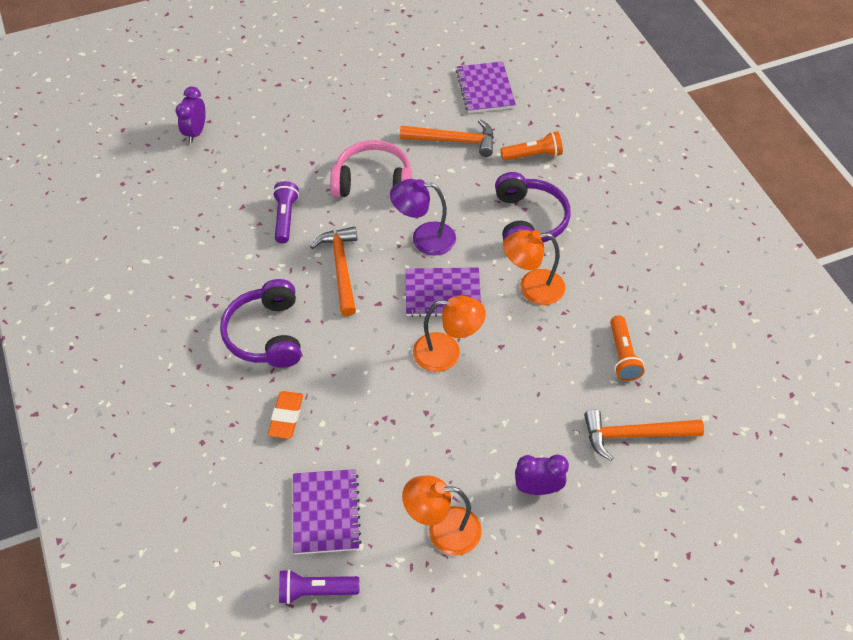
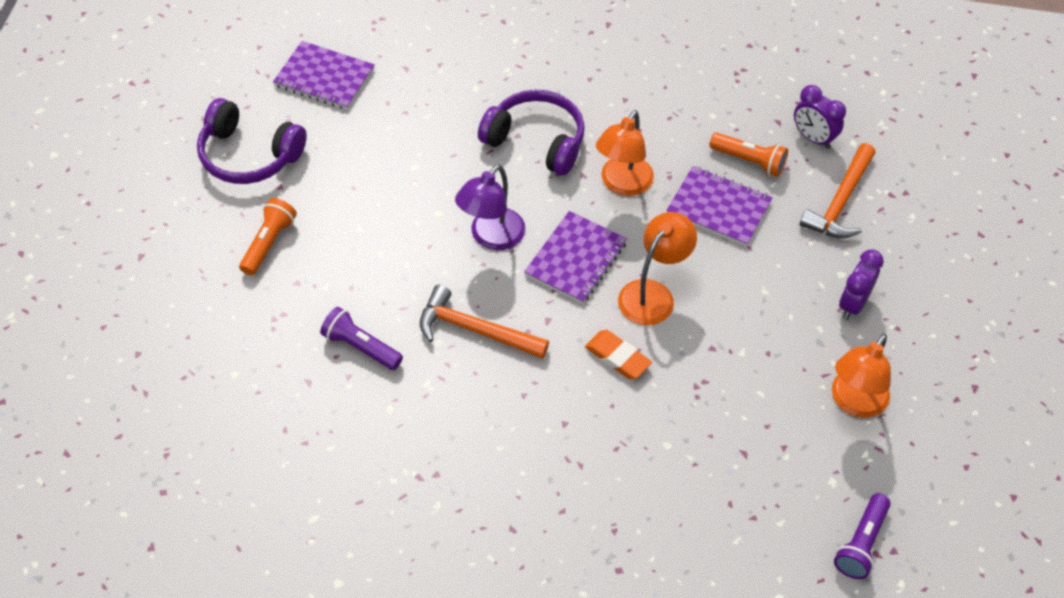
camera: 60 degrees left, 0 degrees up
purple clock [176,87,206,143] -> purple clock moved to [794,85,846,149]
purple headphones [220,279,301,368] -> purple headphones moved to [197,98,307,184]
orange eraser [268,391,303,439] -> orange eraser moved to [585,330,652,379]
purple notebook [293,469,361,555] -> purple notebook moved to [666,166,773,246]
pink headphones [330,140,412,197] -> none
orange hammer [400,119,494,157] -> none
orange flashlight [501,131,563,161] -> orange flashlight moved to [239,198,297,275]

